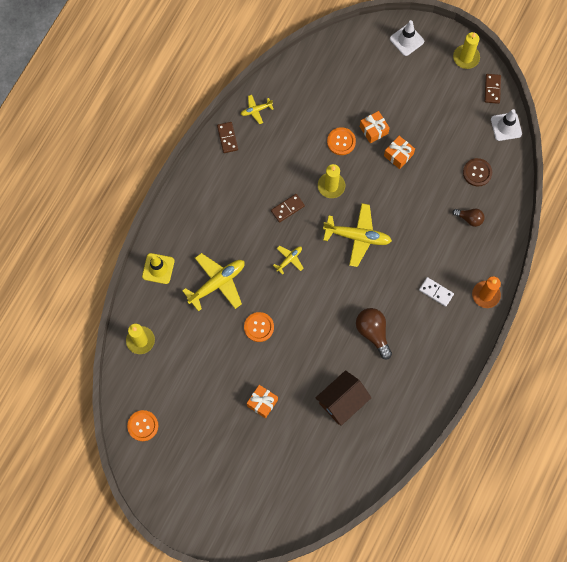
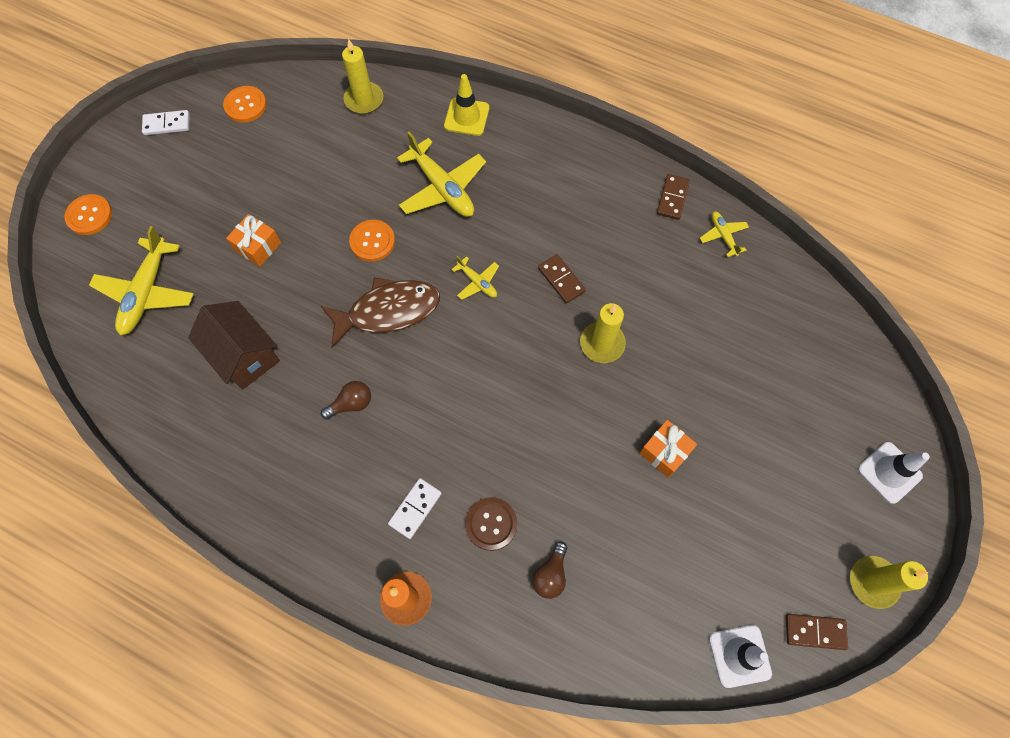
camera: 90 degrees right, 5 degrees down
brown domino [217,122,238,153] -> brown domino turned 60 degrees counterclockwise [657,174,690,220]
yellow plane [323,203,392,267] -> yellow plane moved to [89,226,194,336]
orange button [327,127,356,155] -> orange button moved to [65,194,112,235]
brown light bulb [356,308,392,359] -> brown light bulb [321,381,371,419], size x0.62
orange gift [360,111,390,143] -> none
brown button [463,158,492,187] -> brown button moved to [465,497,517,551]
none -> white domino [142,110,190,135]
none -> brown fish [321,277,440,348]

